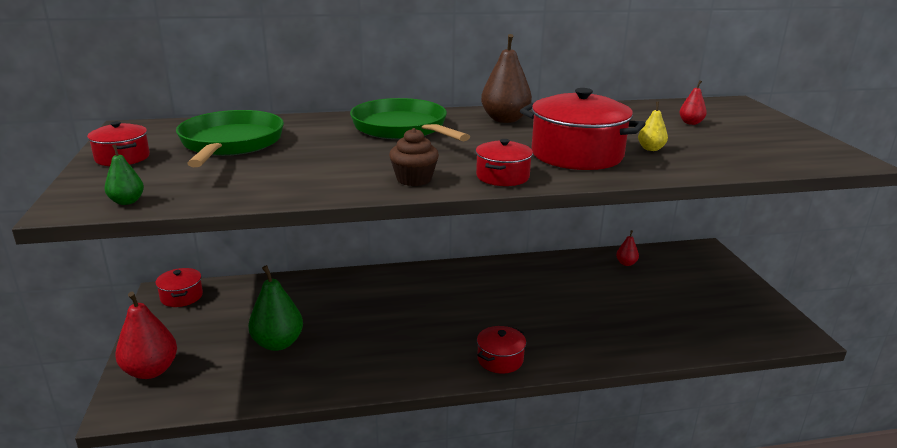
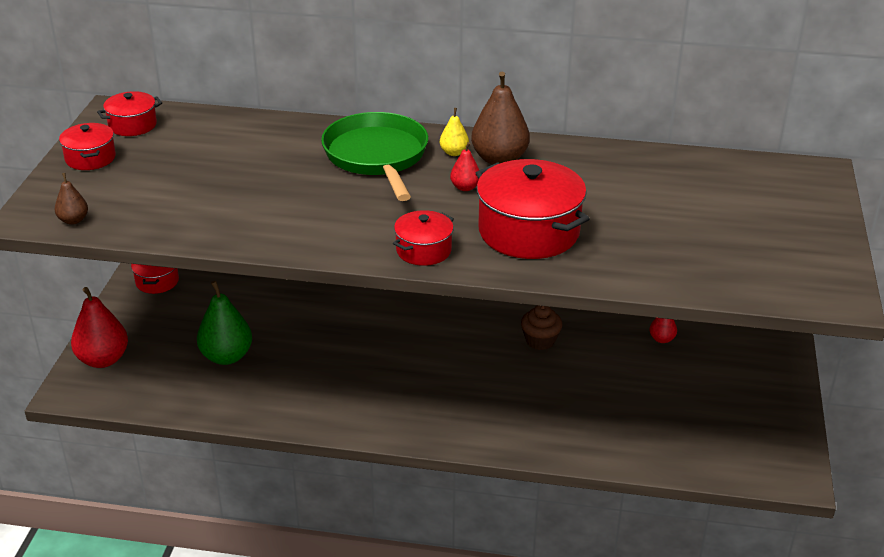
camera: 20 degrees right, 10 degrees up
green pear [104,144,144,205] -> brown pear [55,173,88,225]
green pan [176,110,284,167] -> none
brown cupcake [389,128,439,186] -> brown cupcake moved to [521,305,562,350]
red pot [477,326,526,374] -> red pot moved to [97,91,162,136]
yellow pear [638,102,668,151] -> yellow pear moved to [440,108,469,156]
red pear [680,80,707,125] -> red pear moved to [450,142,479,191]

